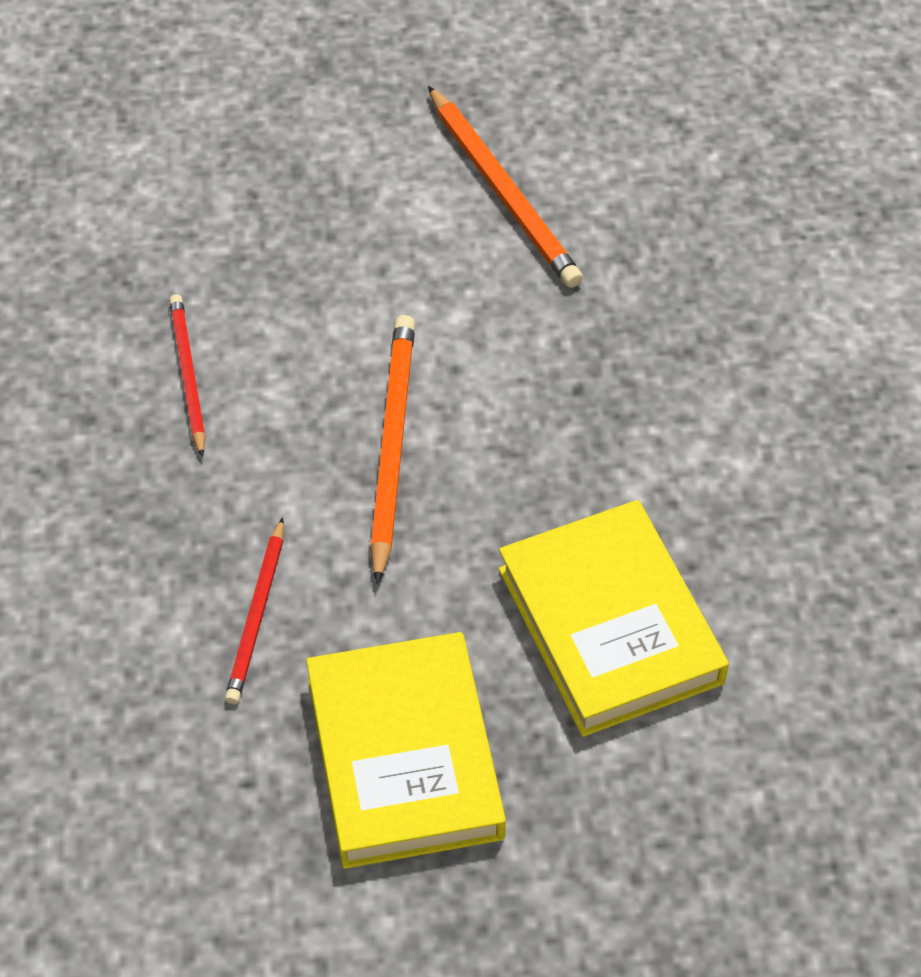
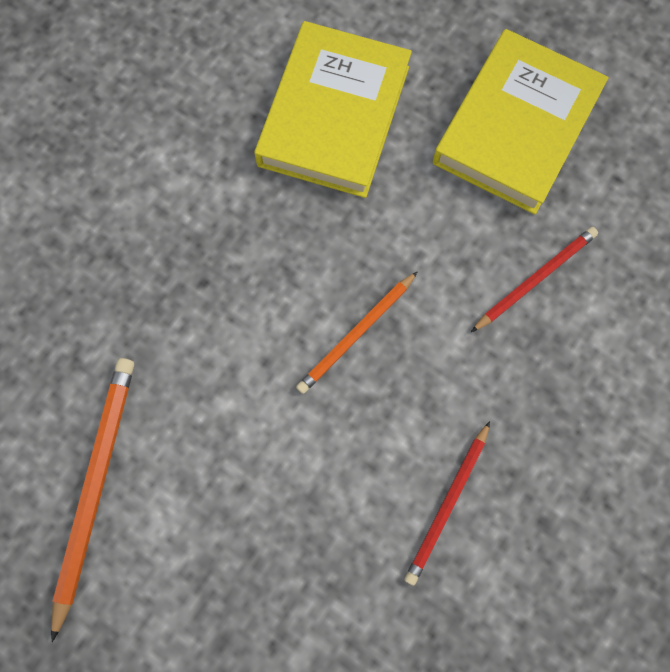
camera: 140 degrees left, 20 degrees up
orange pencil [370,315,415,585] -> orange pencil [296,271,418,394], size x0.64

